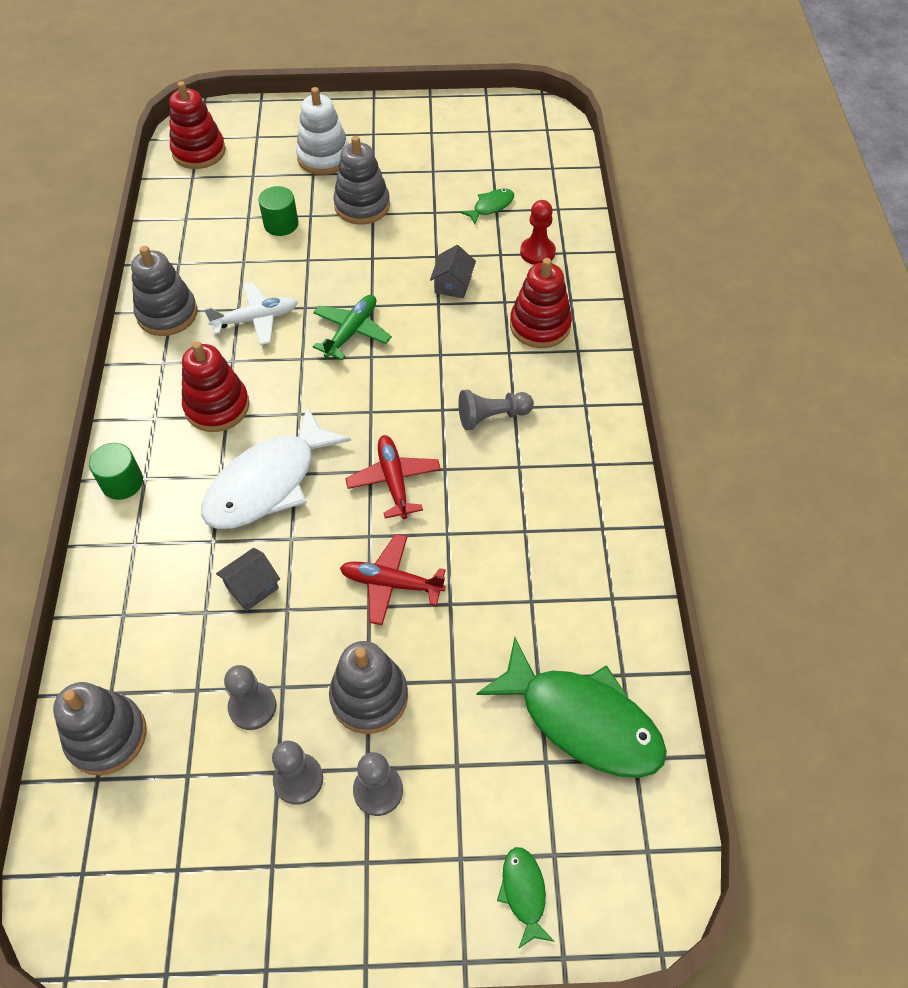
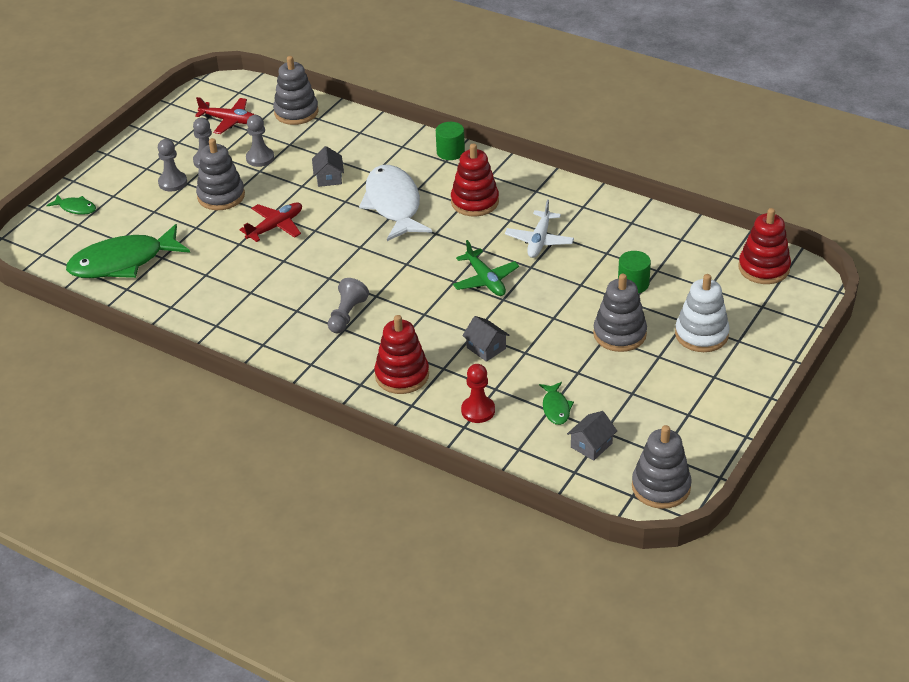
camera: 125 degrees right, 15 degrees down
grey stacking toy [131,246,197,336] -> grey stacking toy moved to [632,425,692,509]
red plane [345,435,441,519] -> red plane moved to [195,97,255,134]
none -> grey house [567,411,617,461]

